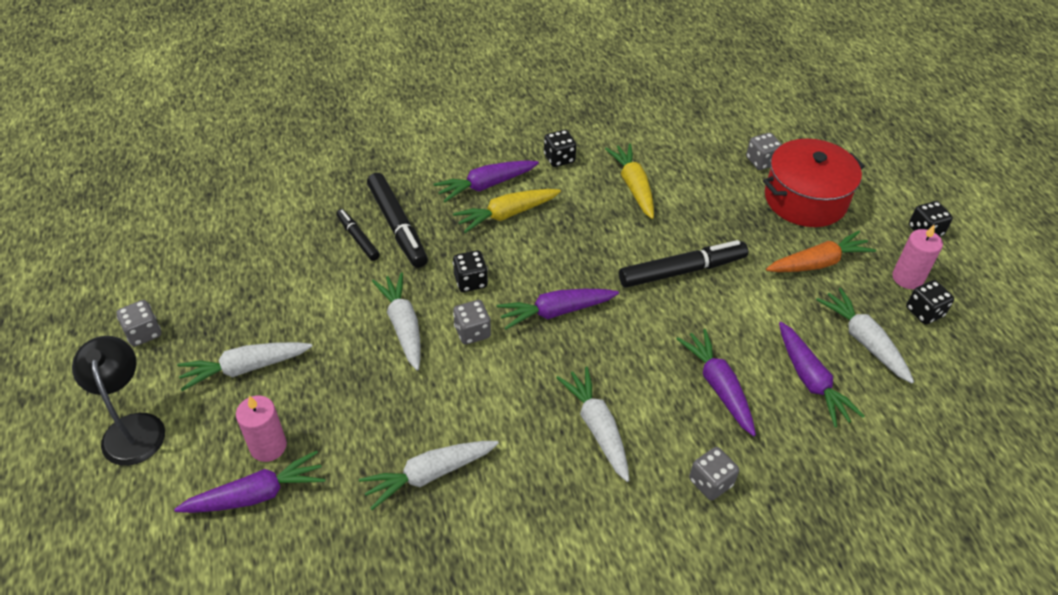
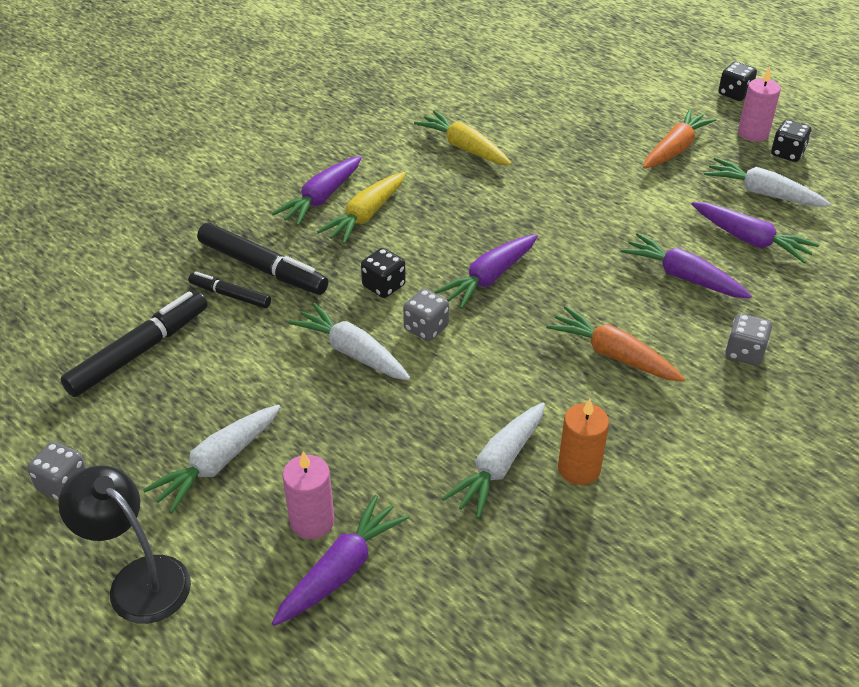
camera: 30 degrees left, 5 degrees down
black dice [544,130,576,167] -> none
white carrot [556,367,629,482] -> orange carrot [546,306,685,382]
black marker [619,240,748,288] -> black marker moved to [61,292,208,397]
grey dice [746,133,782,170] -> none
red pot [763,139,865,227] -> none
none -> orange candle [558,399,609,485]

